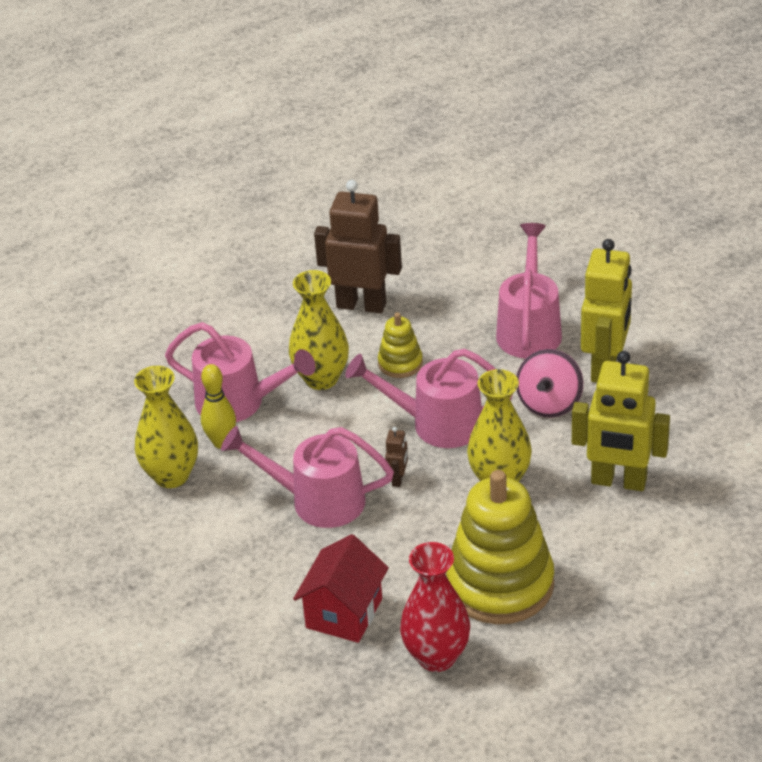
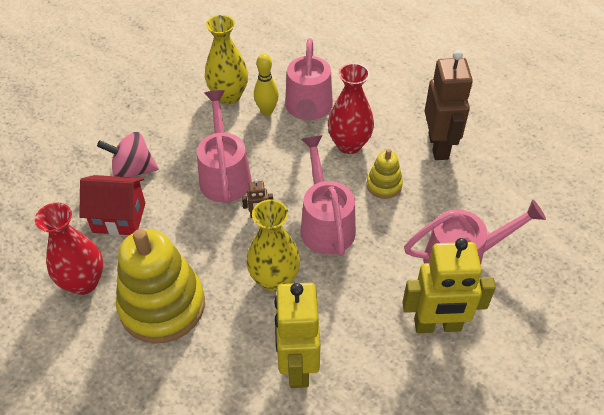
camera: 70 degrees right, 10 degrees up
yellow vase [289,270,349,390] -> red vase [328,63,374,154]
pink spinning top [516,349,583,418] -> pink spinning top moved to [97,132,158,177]

